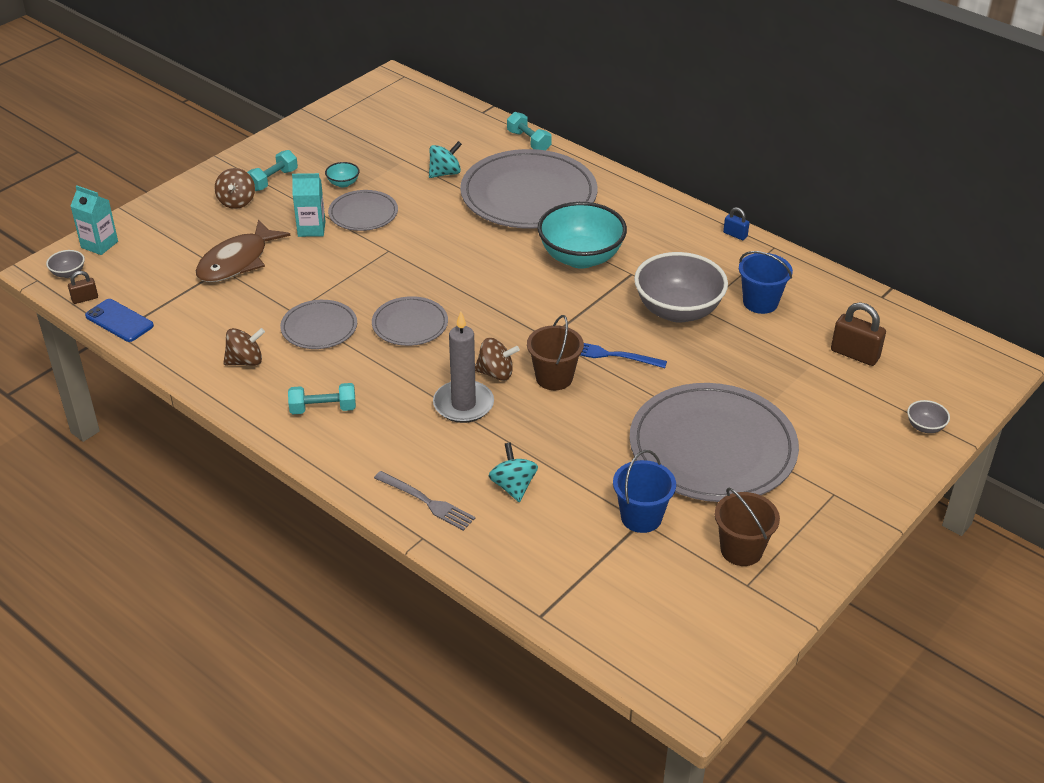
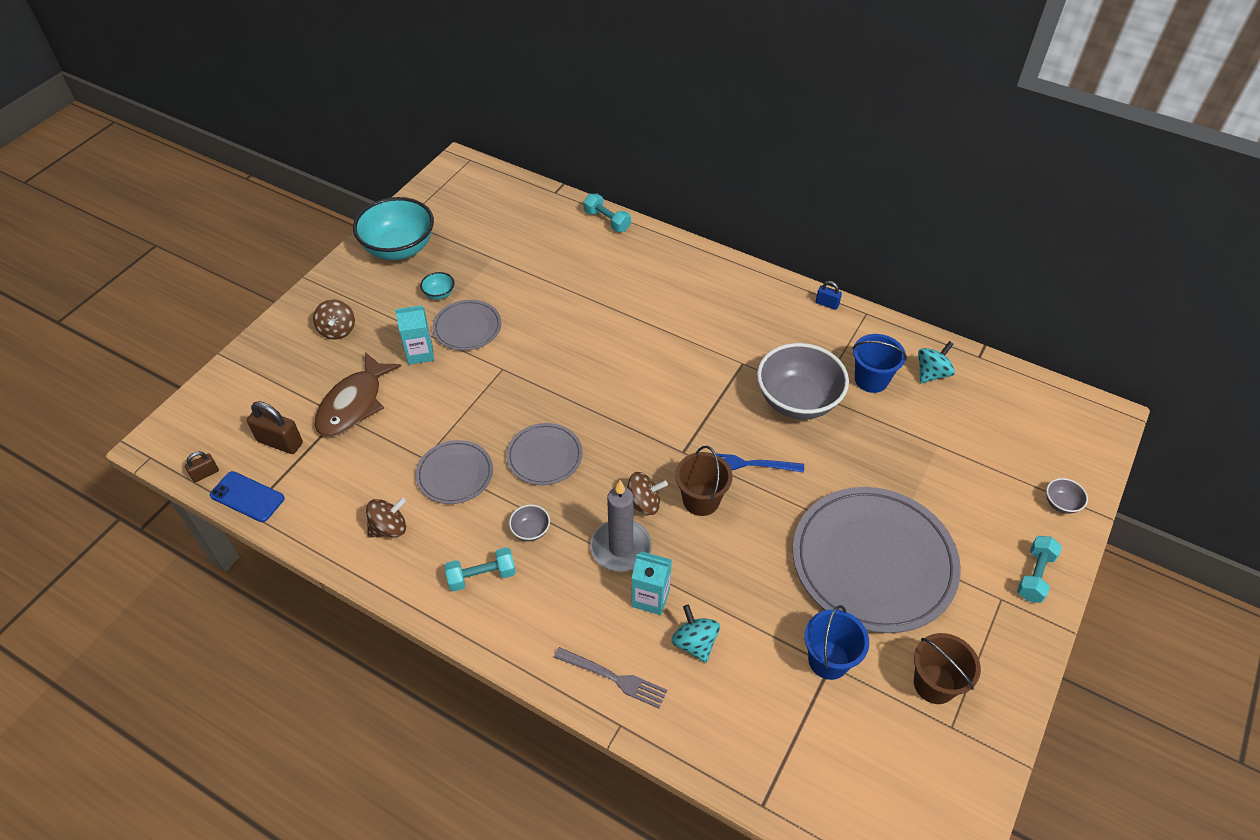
camera: 10 degrees left, 10 degrees up
grey bowl [46,250,85,278] -> grey bowl moved to [509,504,550,541]
turquoise carton [71,185,118,255] -> turquoise carton moved to [632,551,672,615]
turquoise dumbbell [247,150,298,191] -> turquoise dumbbell moved to [1017,536,1062,603]
turquoise spinning top [429,141,462,178] -> turquoise spinning top moved to [918,341,955,383]
grey plate [460,149,597,229] -> none
turquoise bowl [538,202,627,269] -> turquoise bowl moved to [353,197,434,260]
brown padlock [831,302,886,366] -> brown padlock moved to [247,401,303,454]

